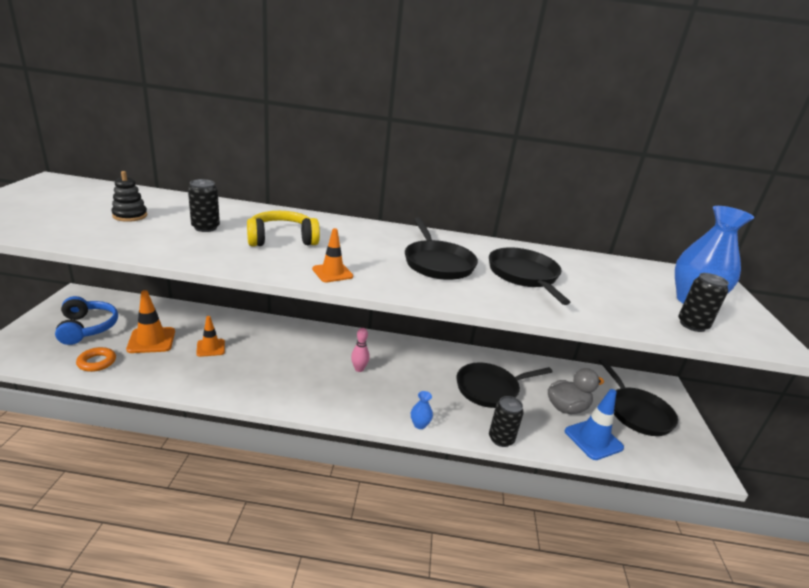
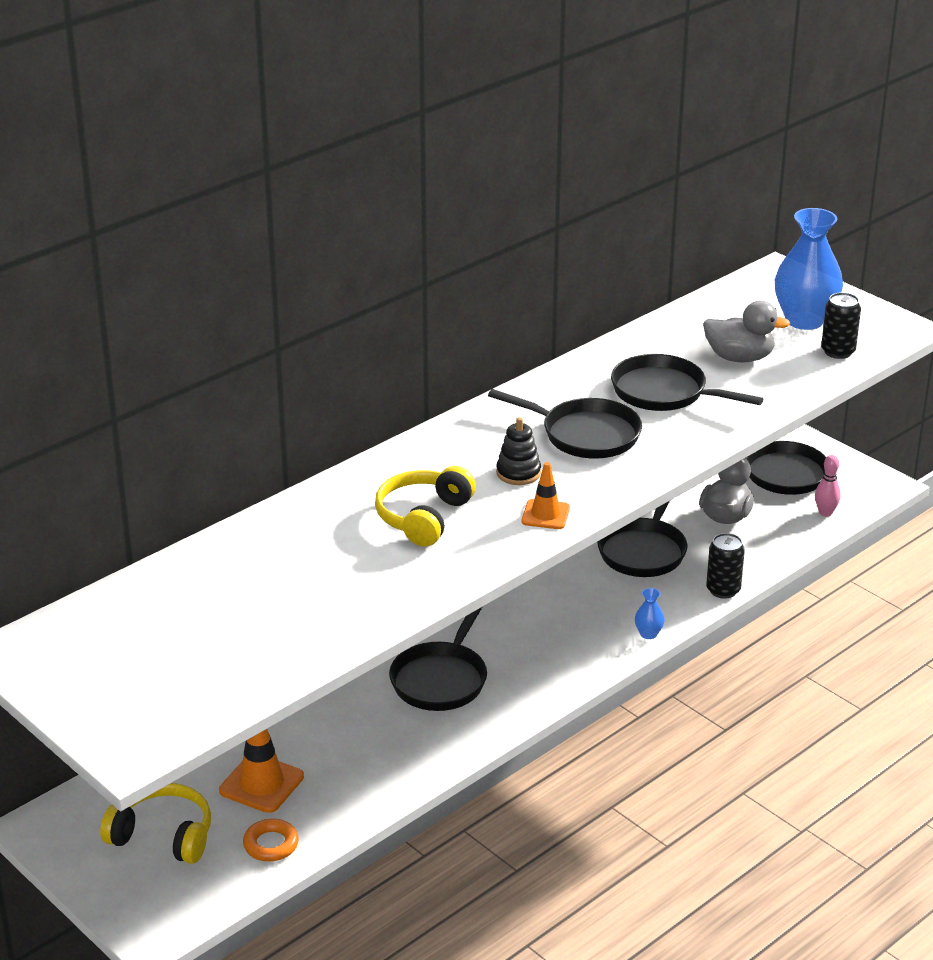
camera: 45 degrees left, 5 degrees up
blue headphones [55,296,118,345] -> yellow headphones [100,783,211,864]
black stacking toy [111,171,148,222] -> black stacking toy moved to [496,417,541,485]
black can [188,179,220,232] -> none
orange traffic cone [196,316,225,357] -> none
pink bowling pin [351,328,370,372] -> pink bowling pin moved to [815,455,841,517]
blue traffic cone [565,389,624,460] -> none
none -> black pan [389,607,487,711]
none -> grey duck [703,301,790,363]

